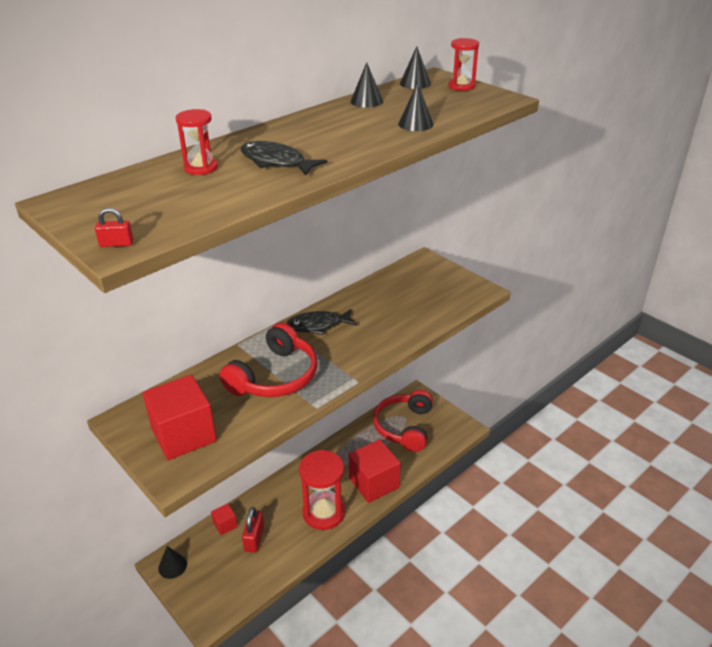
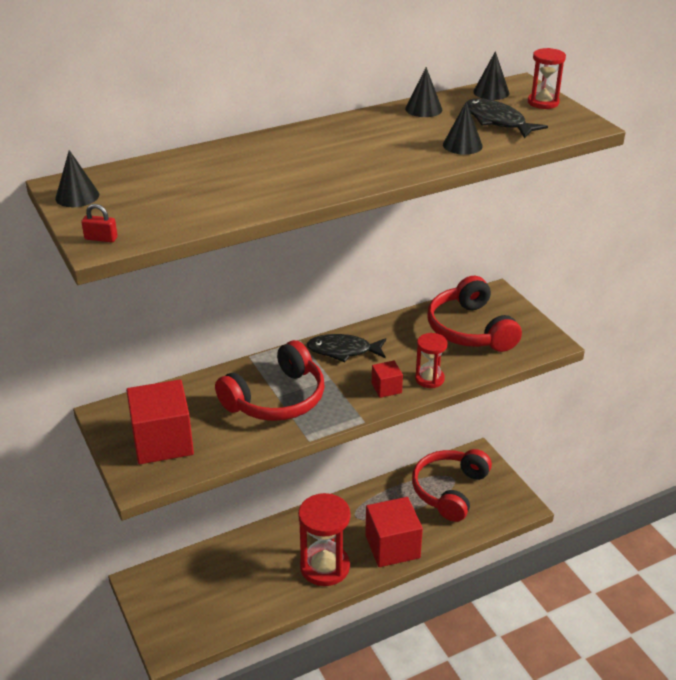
camera: 15 degrees right, 0 degrees up
black cone [158,546,187,579] -> black cone moved to [55,150,99,207]
red hourglass [176,109,218,175] -> red hourglass moved to [415,333,447,388]
red cube [211,503,238,535] -> red cube moved to [372,361,403,398]
black fish [241,141,327,176] -> black fish moved to [467,98,548,138]
red padlock [242,507,264,553] -> none
none -> red headphones [428,276,522,352]

